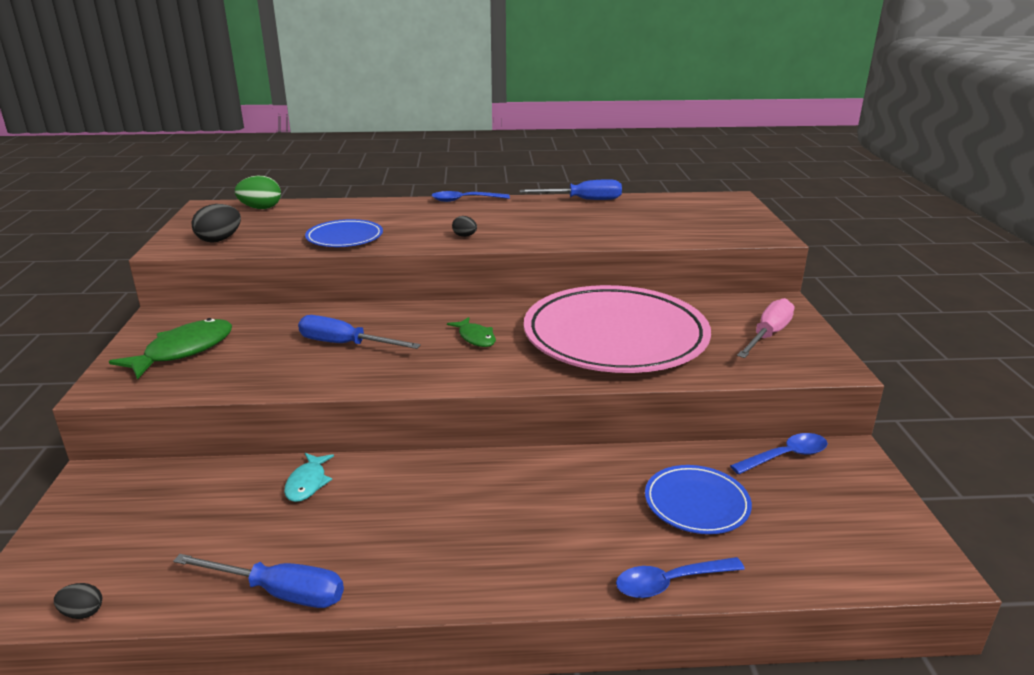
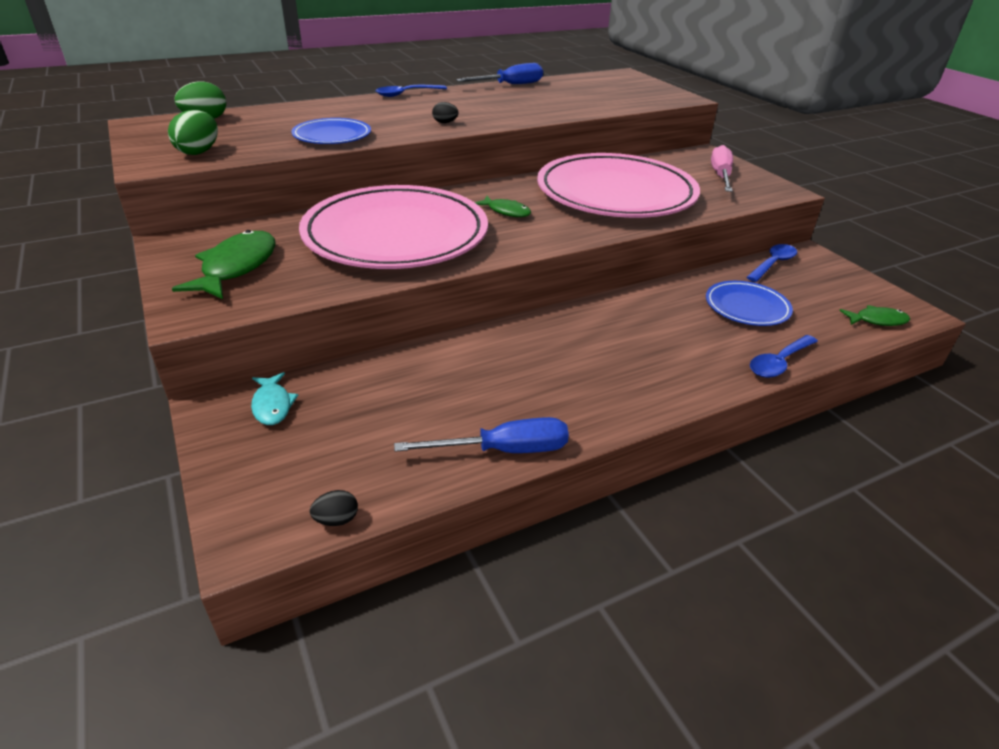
camera: 25 degrees left, 10 degrees up
black egg [192,204,241,243] -> green egg [168,110,218,155]
turquoise fish [284,453,334,502] -> turquoise fish moved to [251,372,298,425]
blue screwdriver [298,315,421,349] -> pink plate [299,185,488,269]
none -> green fish [839,305,910,326]

